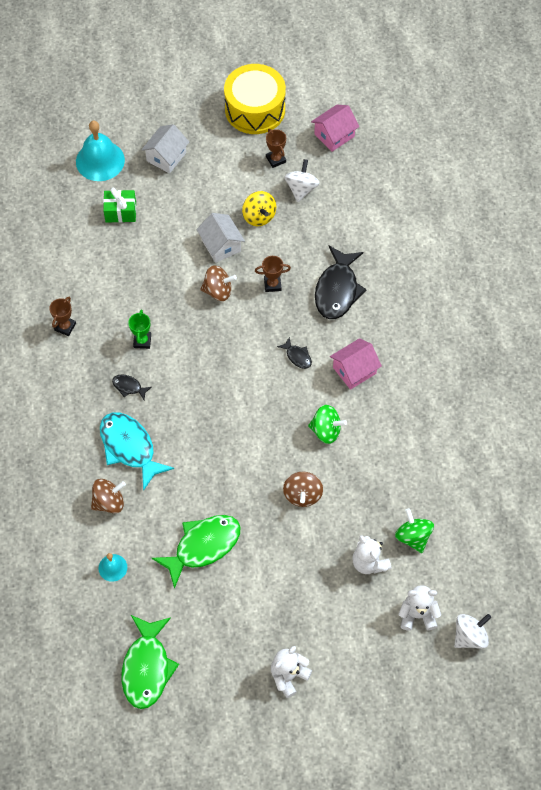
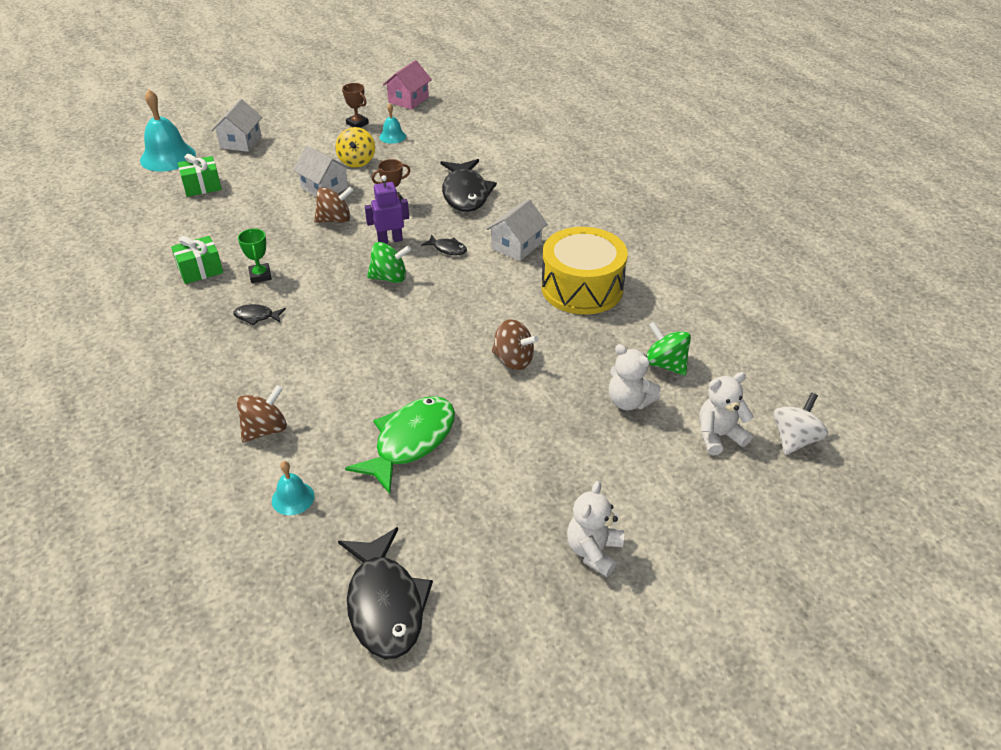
camera: 20 degrees left, 20 degrees down
brown trophy [49,297,76,336] -> none
turquoise fish [100,412,174,491] -> none
green fish [122,615,179,709] -> black fish [338,527,433,659]
yellow drum [224,64,286,134] -> yellow drum moved to [541,227,628,315]
yellow spinning top [242,191,276,226] -> yellow spinning top turned 45 degrees clockwise [335,127,375,168]
brown spinning top [283,472,323,507] -> brown spinning top turned 45 degrees counterclockwise [492,319,539,370]
white spinning top [284,159,320,202] -> turquoise bell [379,104,406,144]
green spinning top [308,405,347,444] -> green spinning top moved to [367,242,411,283]
pink house [330,338,382,390] -> white house [486,199,547,261]
none -> green gift [171,236,223,284]
none -> purple robot [365,175,409,244]

